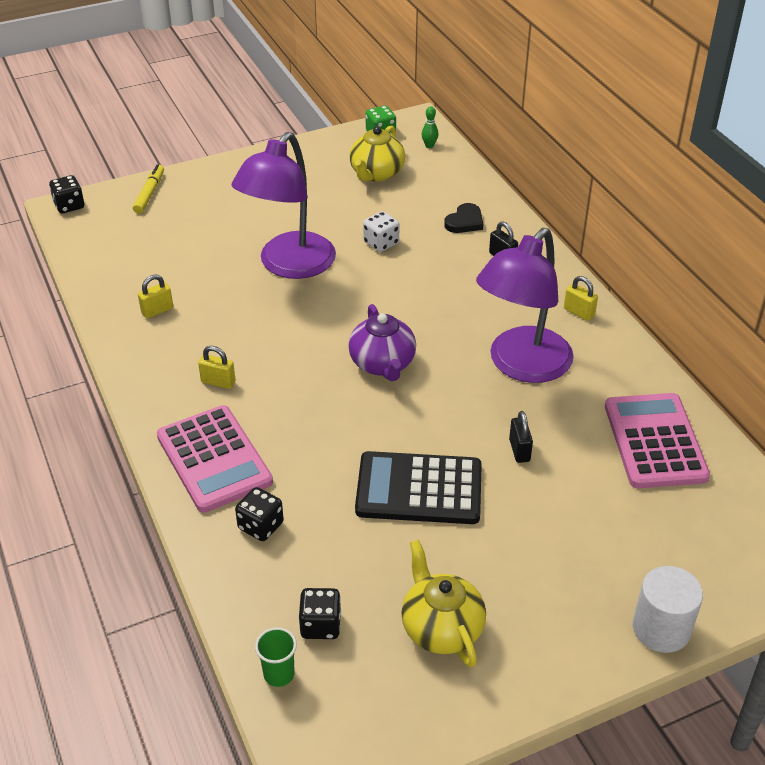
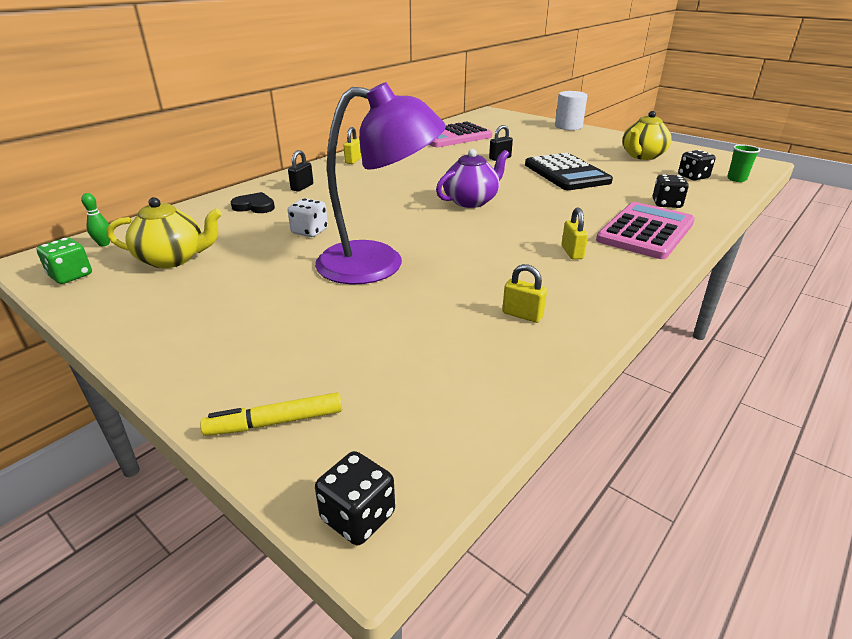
camera: 115 degrees left, 10 degrees down
purple lamp [476,228,574,383] -> none

